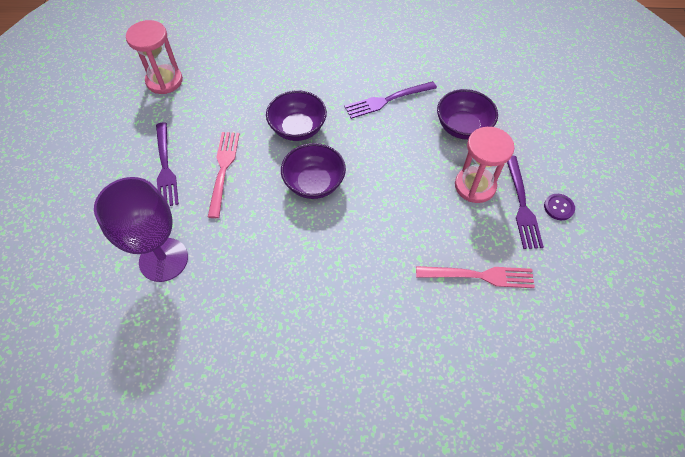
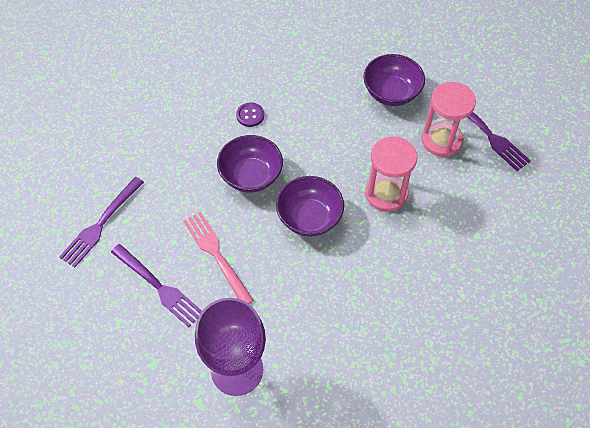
camera: 35 degrees left, 0 degrees up
pink hourglass [126,20,183,94] -> pink hourglass moved to [365,136,417,212]
purple fork [345,81,437,119] -> purple fork moved to [59,177,144,267]
pink fork [416,266,535,288] -> none
purple button [544,194,575,220] -> purple button moved to [236,102,264,127]

